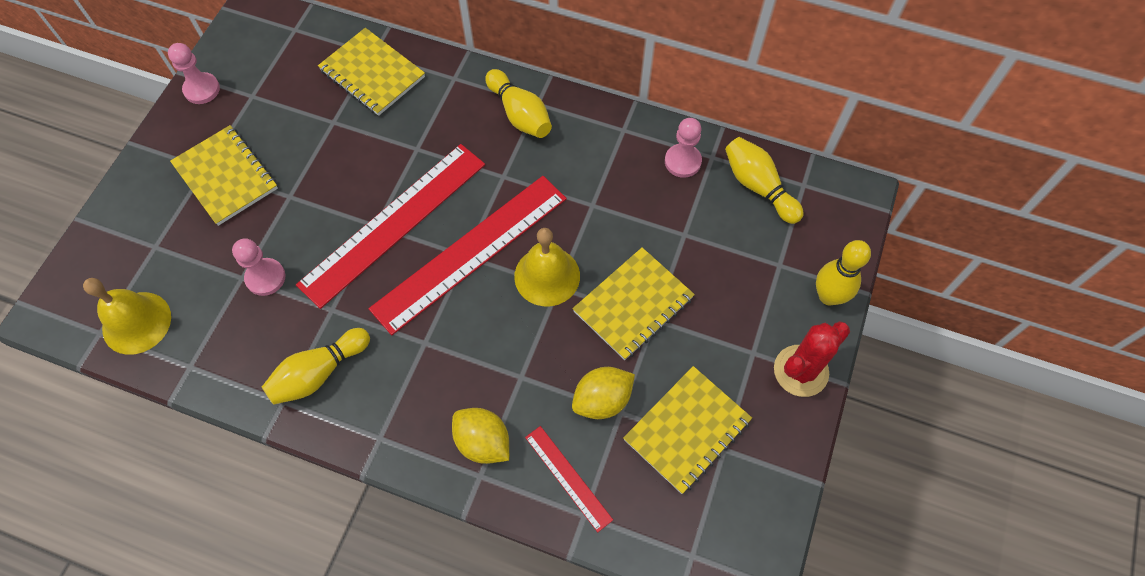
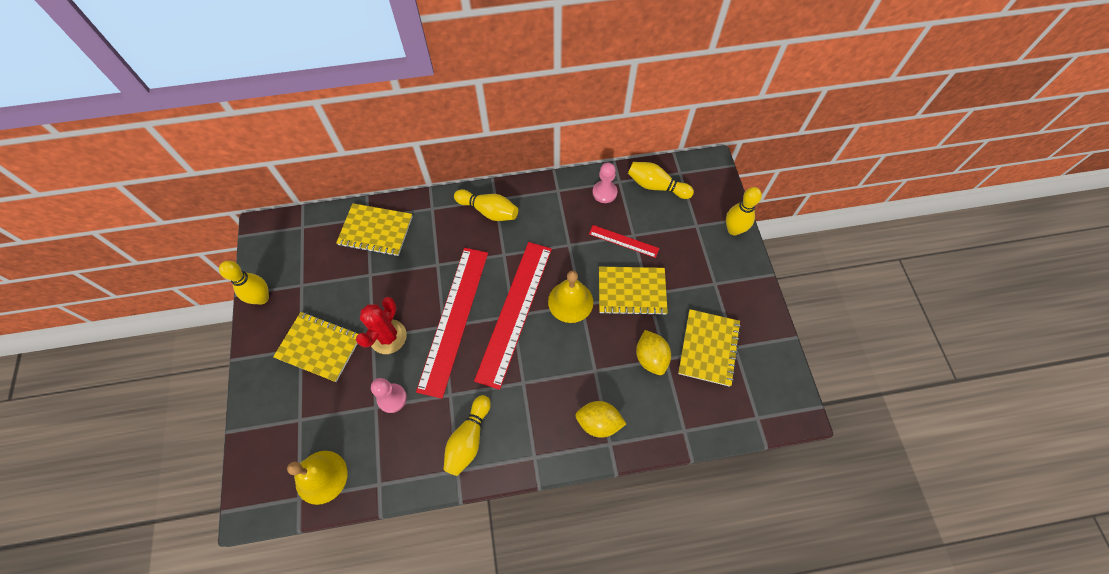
camera: 30 degrees left, 0 degrees up
pink pawn [168,43,220,104] -> yellow bowling pin [219,261,269,305]
red ruler [525,426,613,532] -> red ruler moved to [589,225,659,258]
yellow lemon [572,367,635,419] -> yellow lemon turned 45 degrees counterclockwise [636,330,671,375]
yellow notebook [573,247,695,360] -> yellow notebook turned 75 degrees clockwise [599,267,668,316]
red cactus [774,321,850,397] -> red cactus moved to [356,297,407,354]

